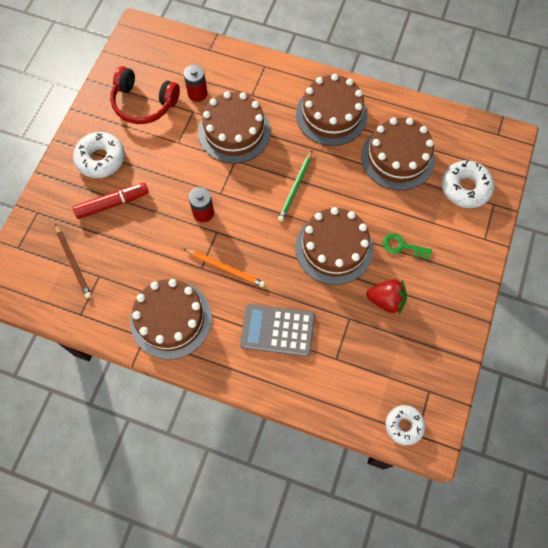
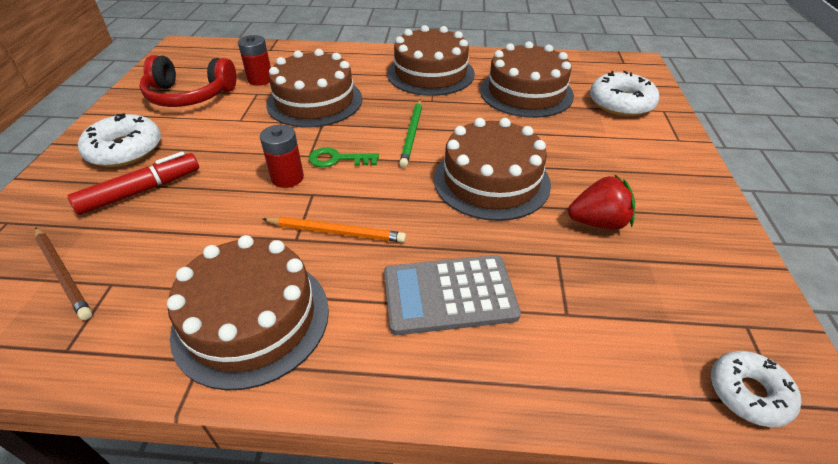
camera: 15 degrees left, 25 degrees down
green key [383,233,432,260] -> green key moved to [309,148,379,167]

